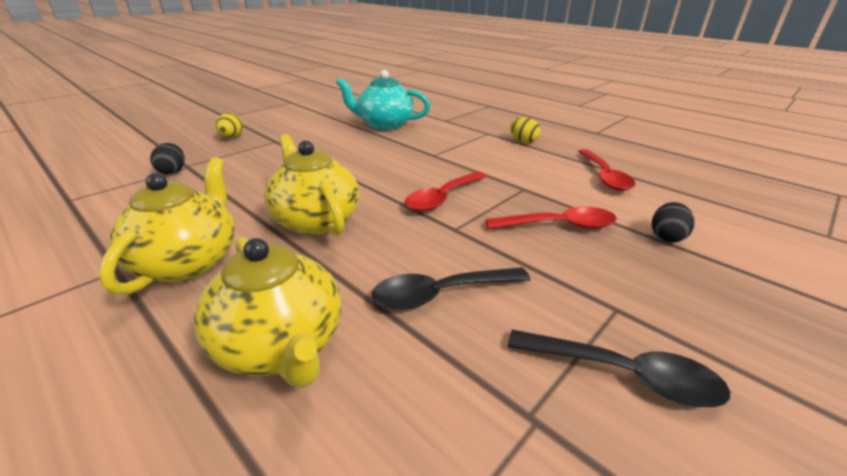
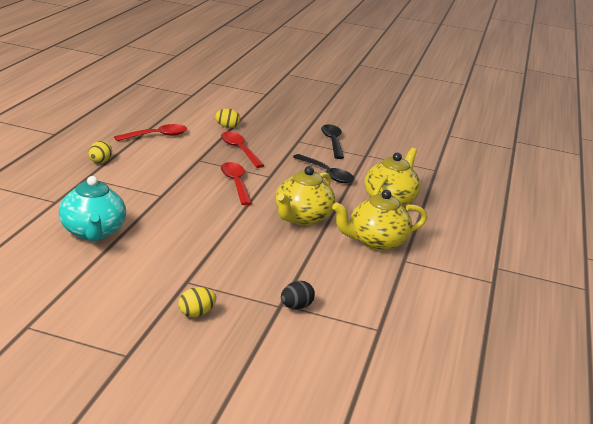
camera: 120 degrees left, 5 degrees down
red spoon [405,172,487,211] -> red spoon turned 120 degrees counterclockwise [221,162,252,205]
black egg [652,202,695,243] -> yellow egg [215,109,240,128]

